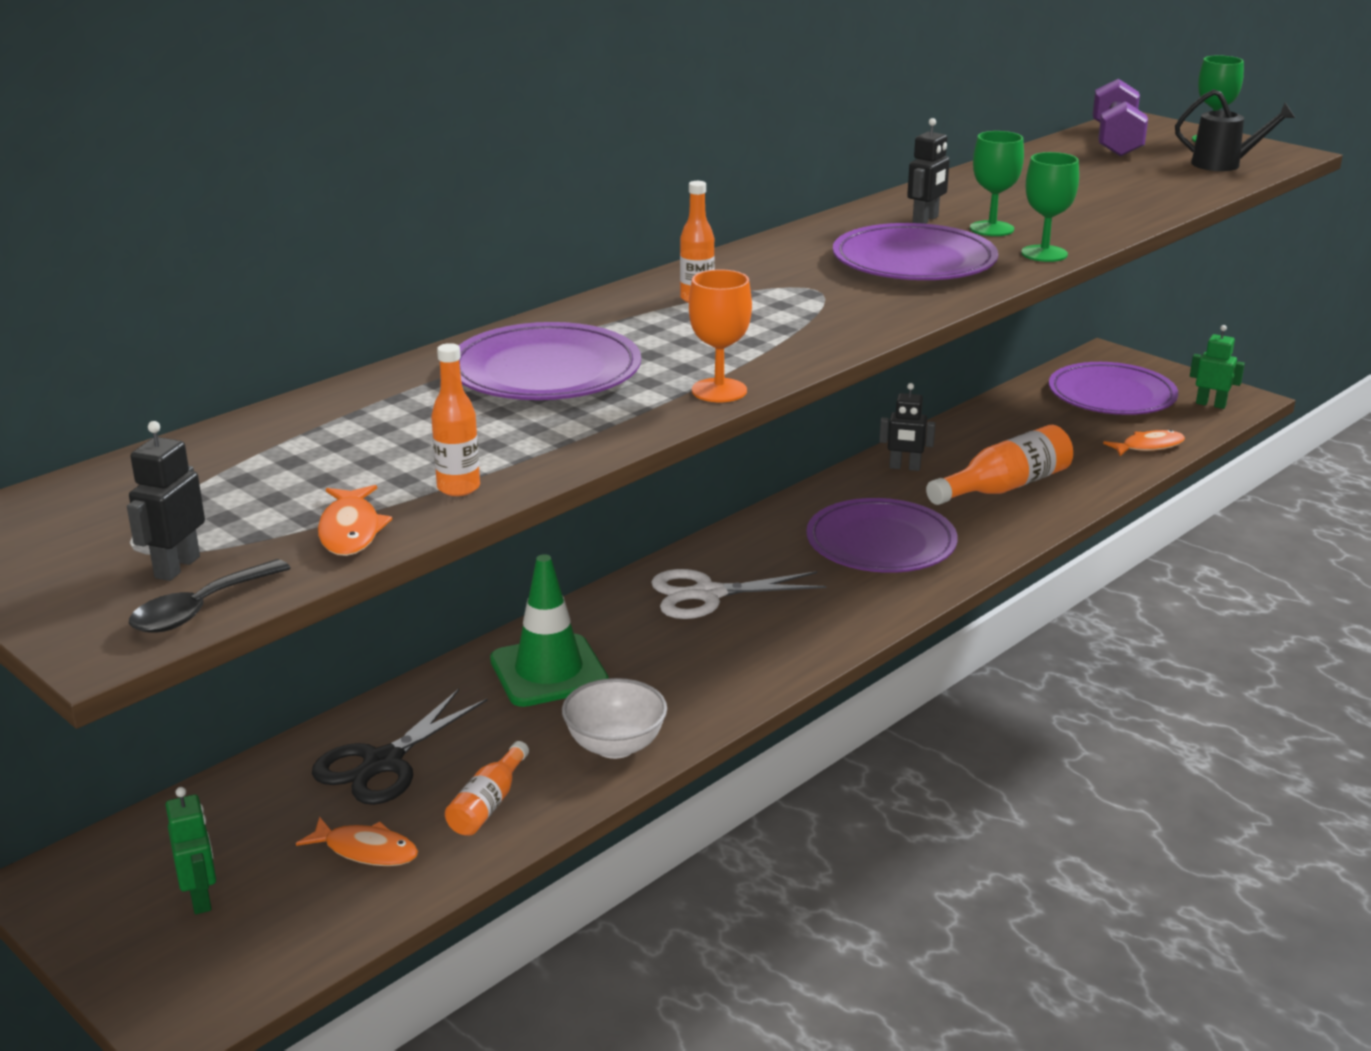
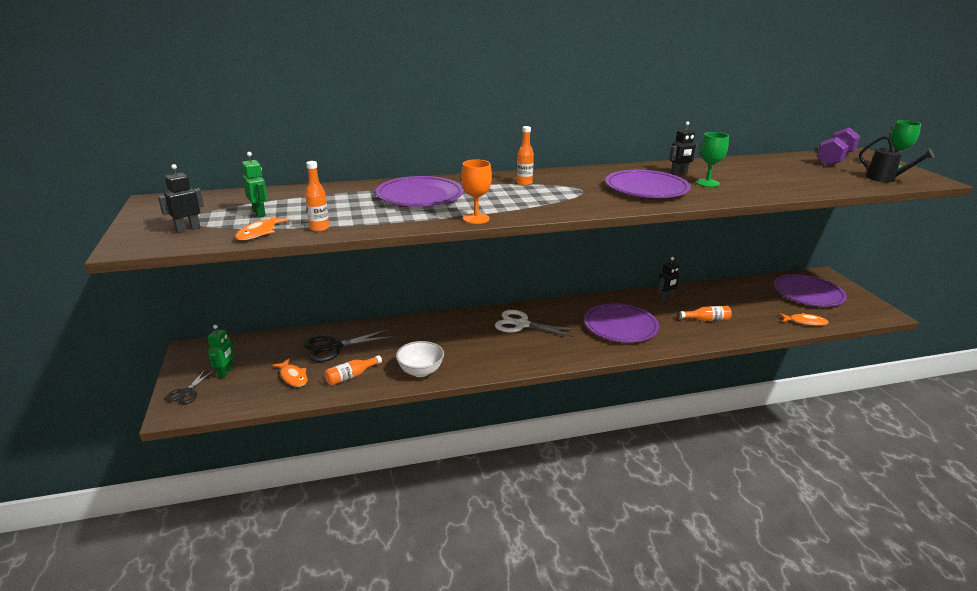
camera: 30 degrees right, 0 degrees up
black spoon [129,559,291,633] -> none
green traffic cone [490,554,609,707] -> none
black robot [879,383,936,471] -> black robot turned 75 degrees counterclockwise [658,257,681,301]
orange bottle [926,425,1073,505] -> orange bottle [679,306,732,321], size x0.57
green goblet [1021,152,1079,262] -> none
green robot [1190,325,1245,409] -> green robot moved to [242,152,268,217]
none -> black scissors [165,370,215,404]

